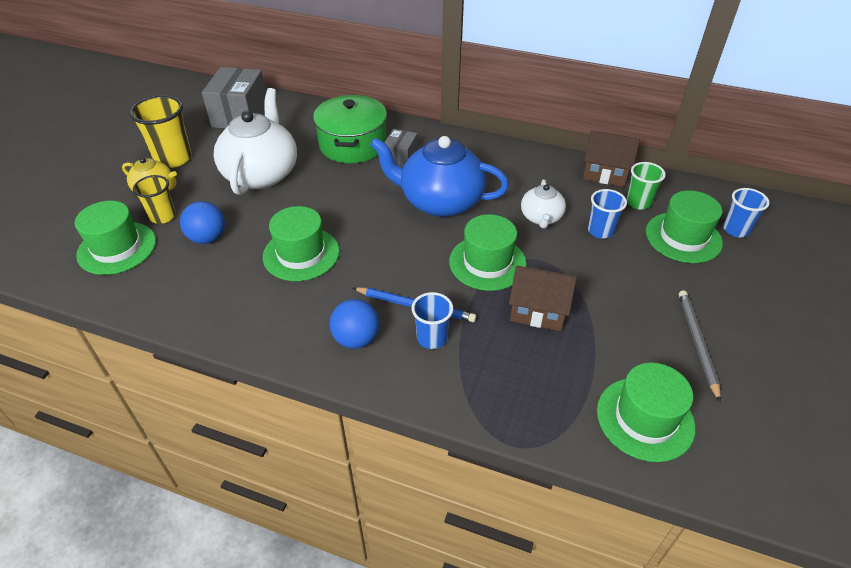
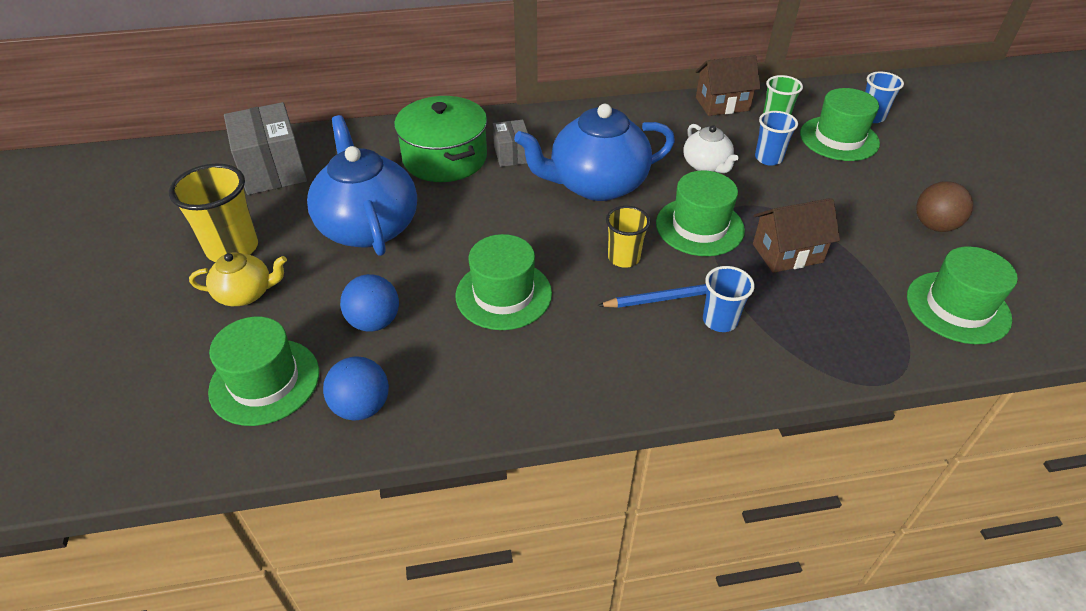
camera: 30 degrees left, 0 degrees up
yellow cup [133,175,175,224] -> yellow cup moved to [606,206,650,268]
white teapot [214,88,297,195] -> blue teapot [307,115,417,256]
blue ball [330,299,379,349] -> blue ball moved to [323,357,389,421]
grey pencil [679,290,721,402] -> brown ball [916,181,973,232]

